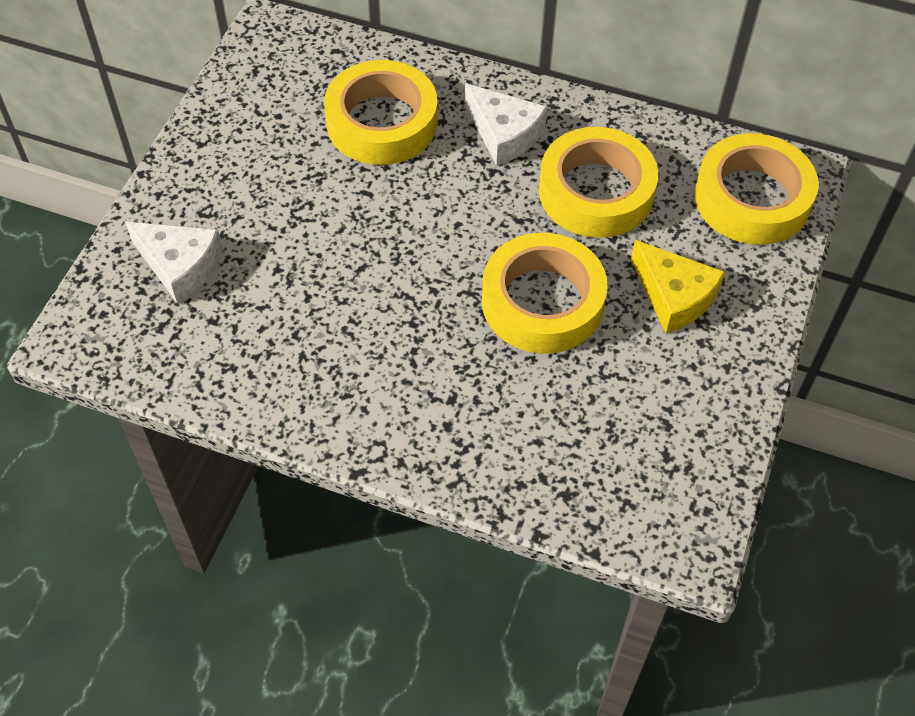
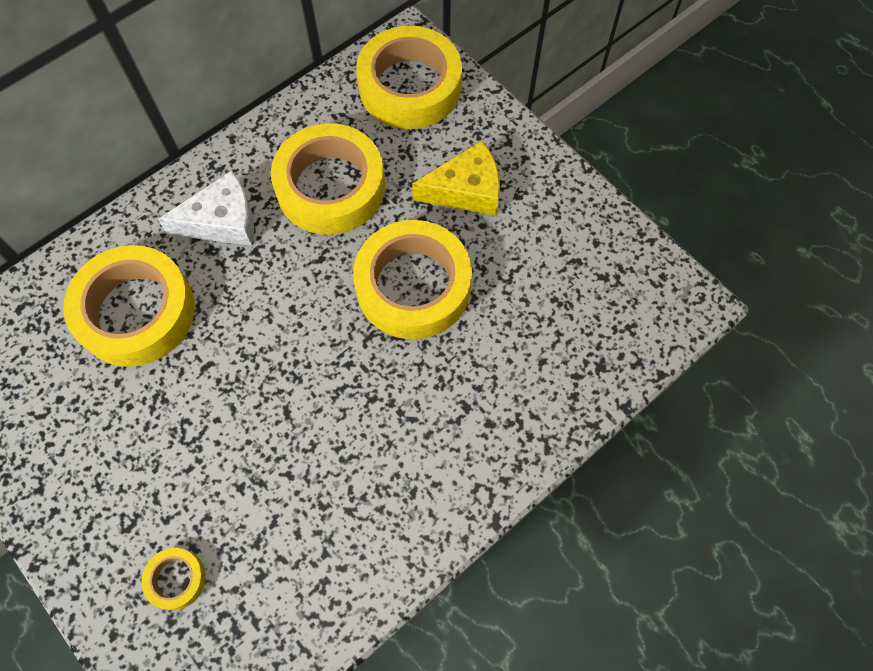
camera: 60 degrees left, 10 degrees up
white cheese [125,222,223,304] -> yellow tape [141,548,206,610]

